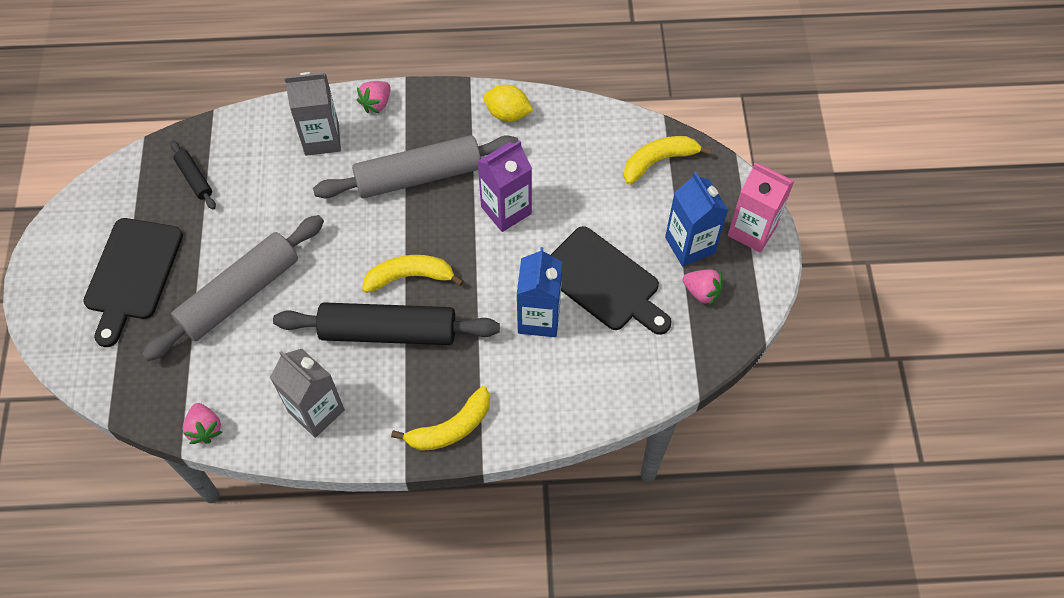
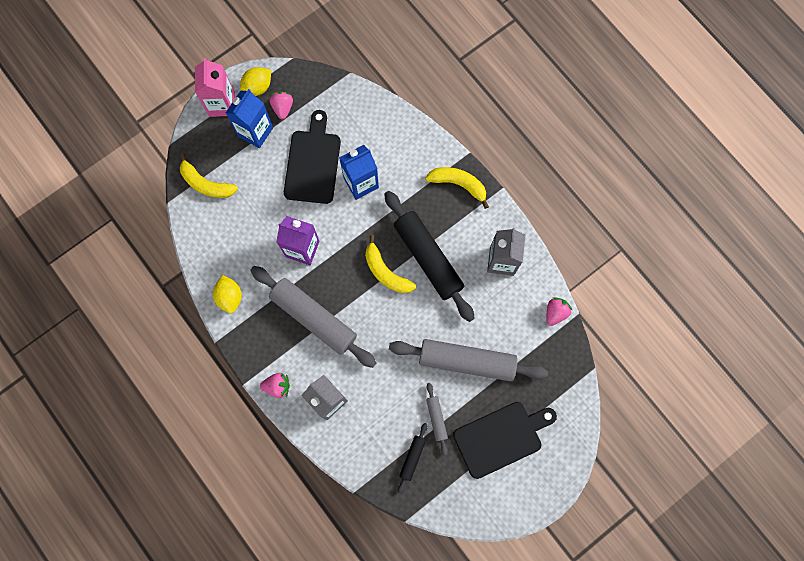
camera: 125 degrees left, 15 degrees up
none -> yellow lemon [240,67,271,96]
none -> grey rolling pin [426,383,448,455]

